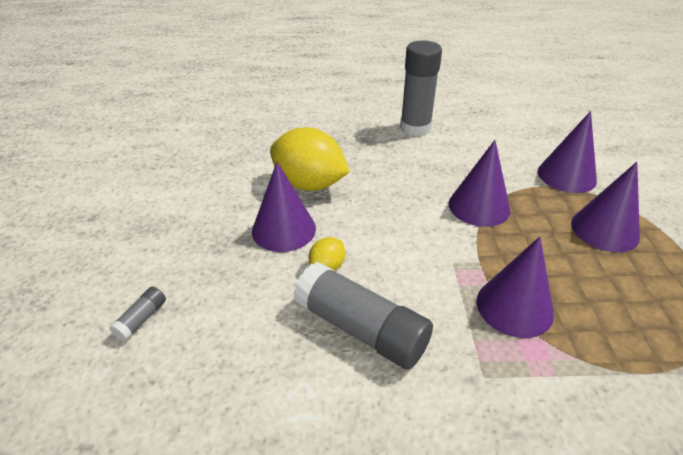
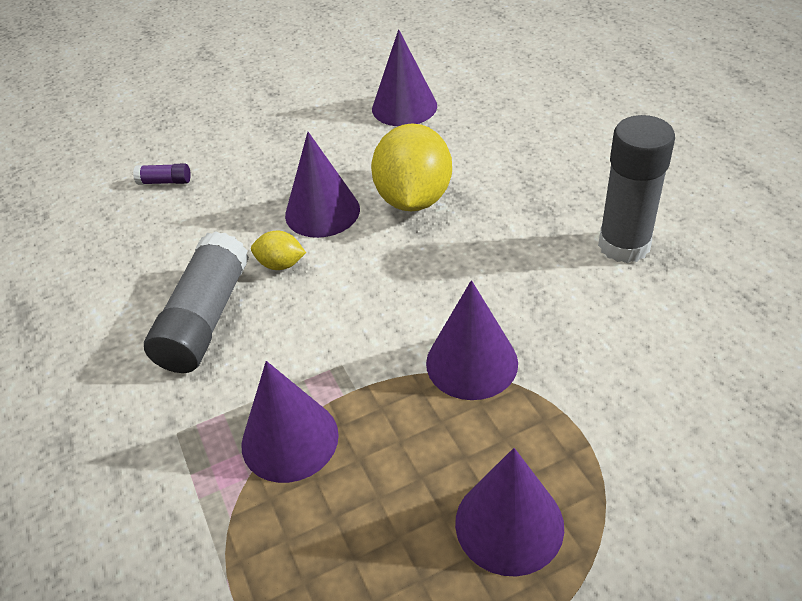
camera: 70 degrees right, 5 degrees up
grey glue stick [109,287,166,341] -> purple glue stick [133,163,191,185]
purple cone [538,111,597,193] -> purple cone moved to [372,29,437,126]

